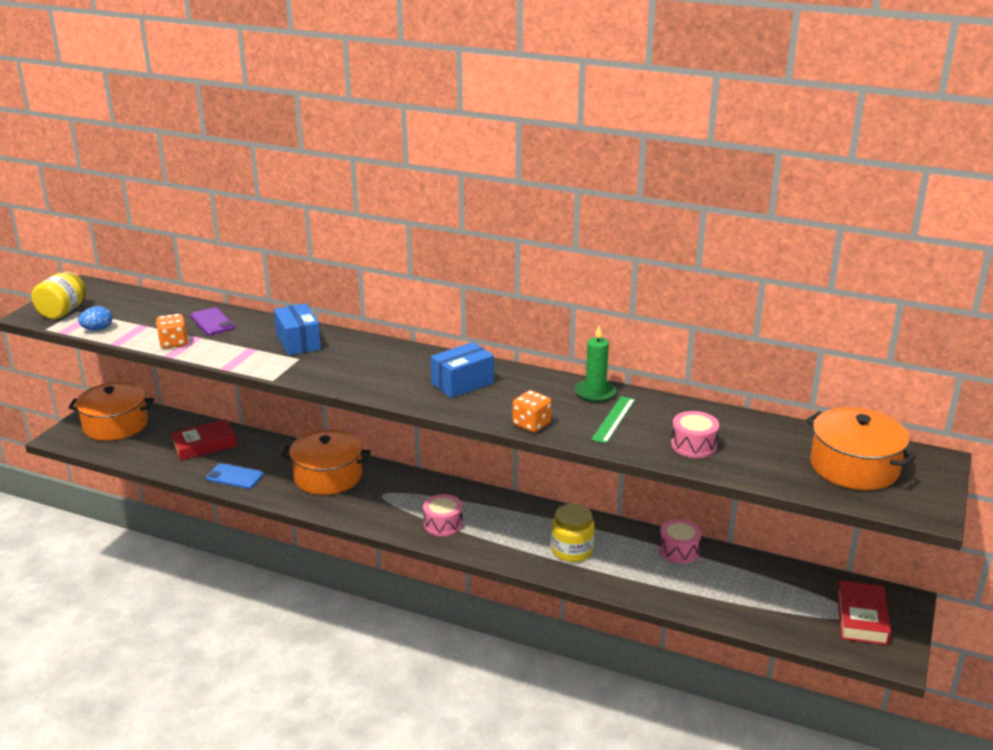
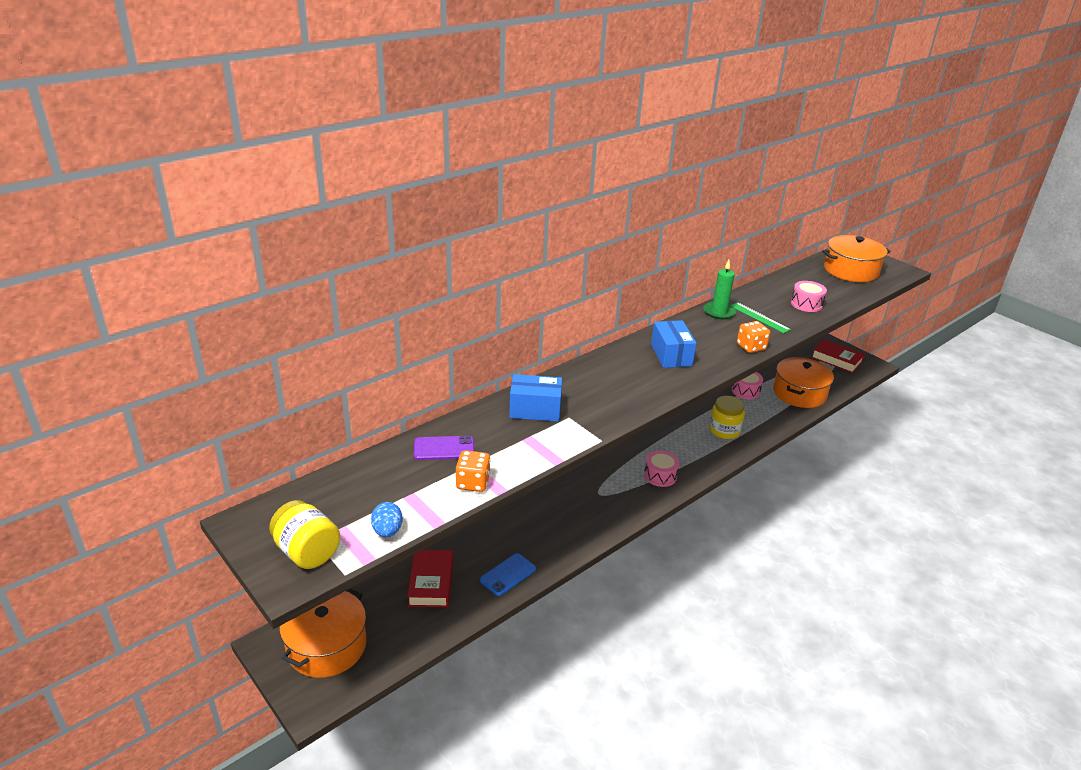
camera: 65 degrees left, 5 degrees up
orange pot [281,429,371,495] -> orange pot moved to [773,357,834,408]

